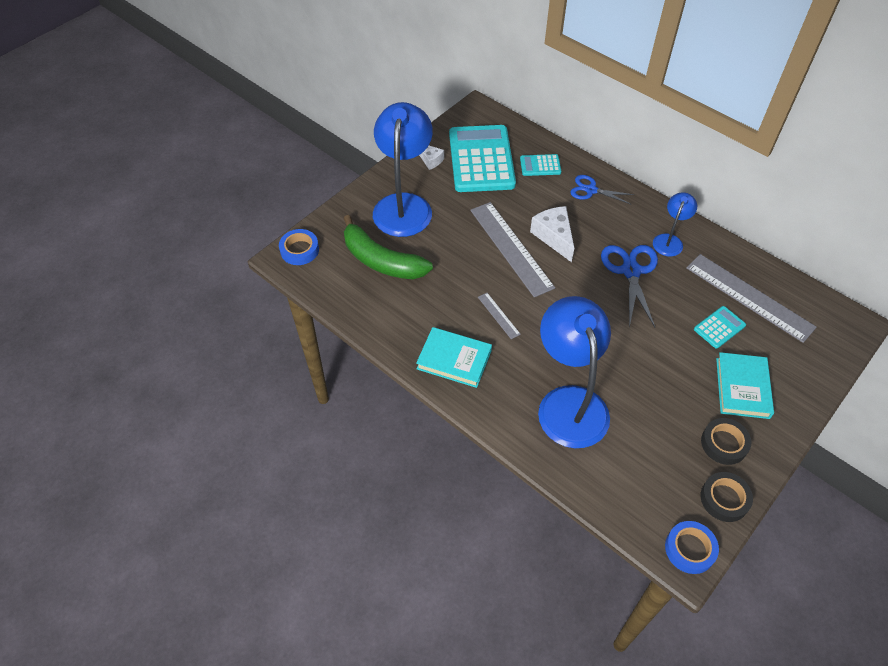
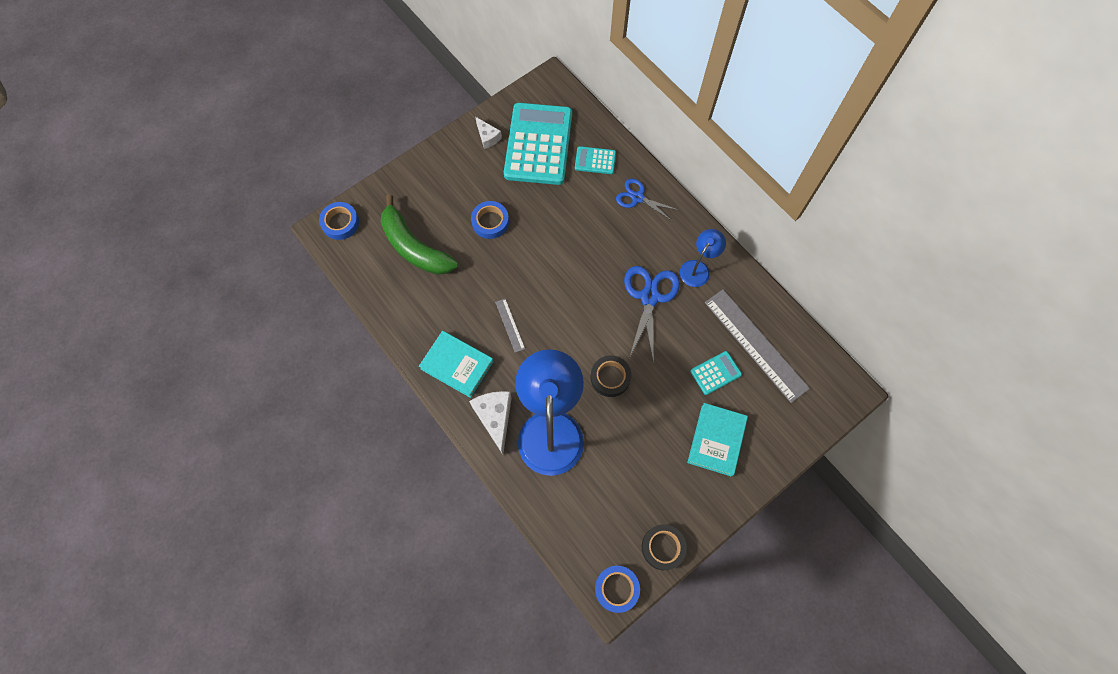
camera: 10 degrees right, 15 degrees up
blue lamp [373,102,433,237] -> none
grey ruler [470,202,555,297] -> none
white cheese [530,206,574,262] -> white cheese moved to [469,391,512,454]
black tape [701,418,751,465] -> black tape moved to [591,355,631,397]
none -> blue tape [471,201,509,239]

